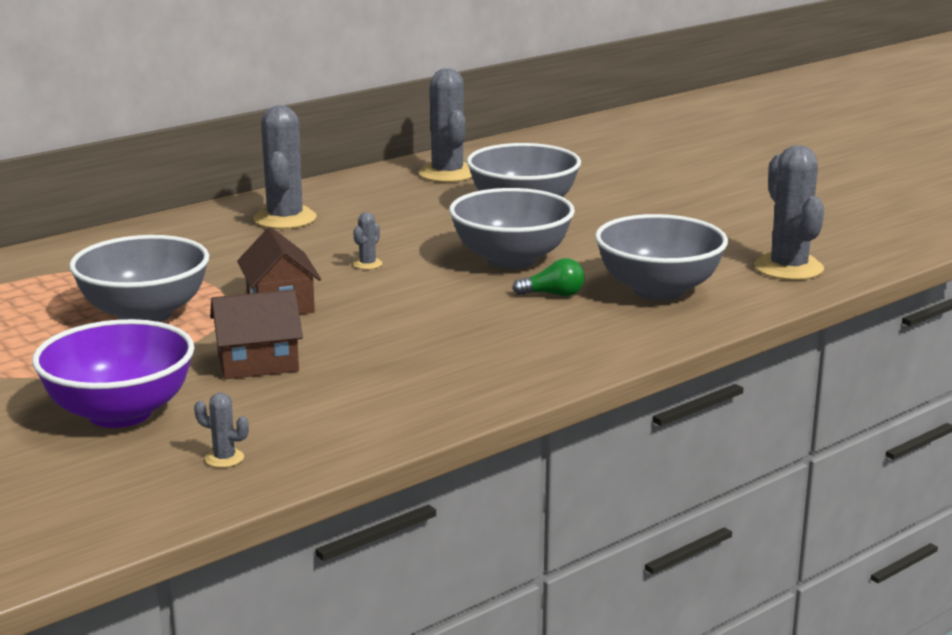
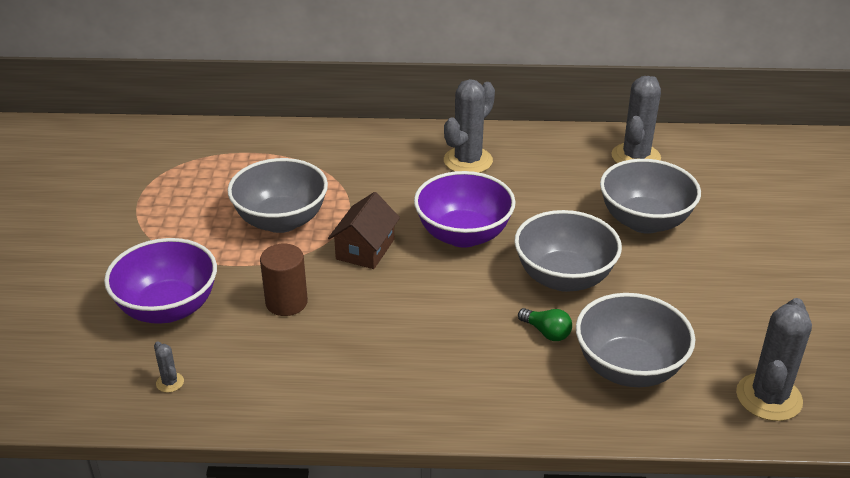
camera: 40 degrees right, 15 degrees up
brown house [210,289,303,379] -> brown cylinder [260,244,308,316]
grey cactus [353,212,382,269] -> purple bowl [414,171,515,248]

